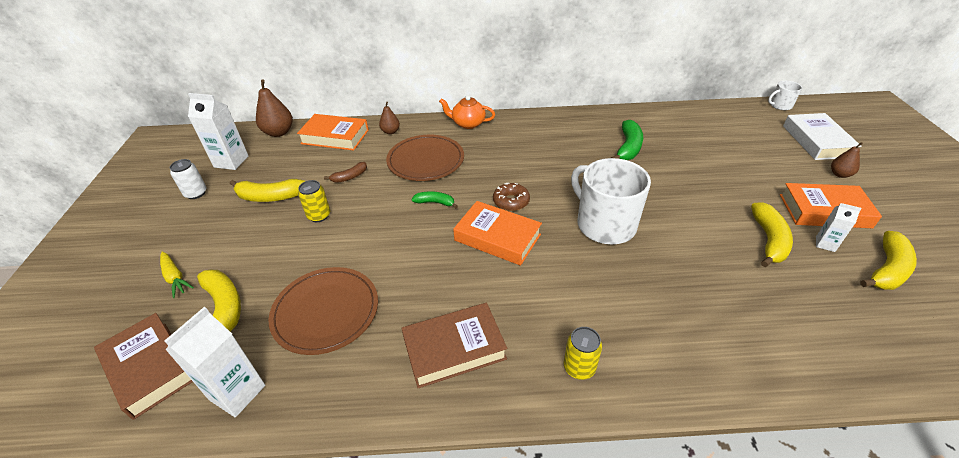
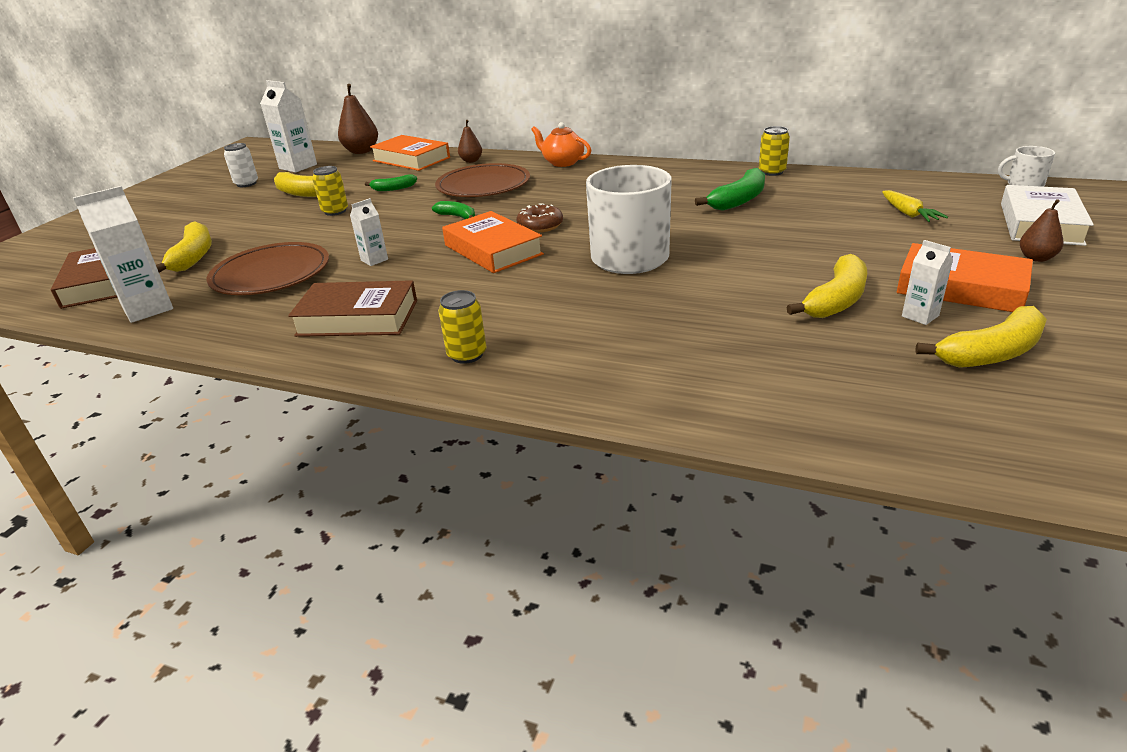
camera: 25 degrees right, 10 degrees down
yellow carrot [160,251,194,298] -> yellow carrot moved to [882,190,948,222]
brown banana [324,162,367,183] -> green banana [365,175,417,191]
none -> white carton [350,198,388,266]
none -> yellow can [759,126,790,176]

